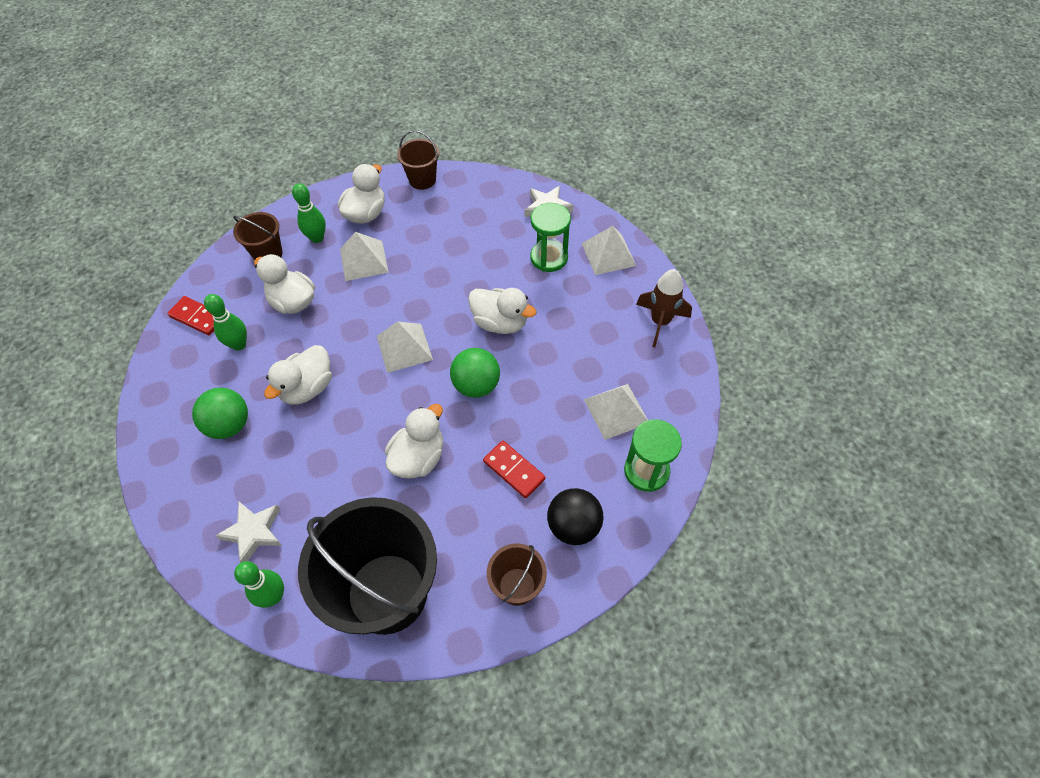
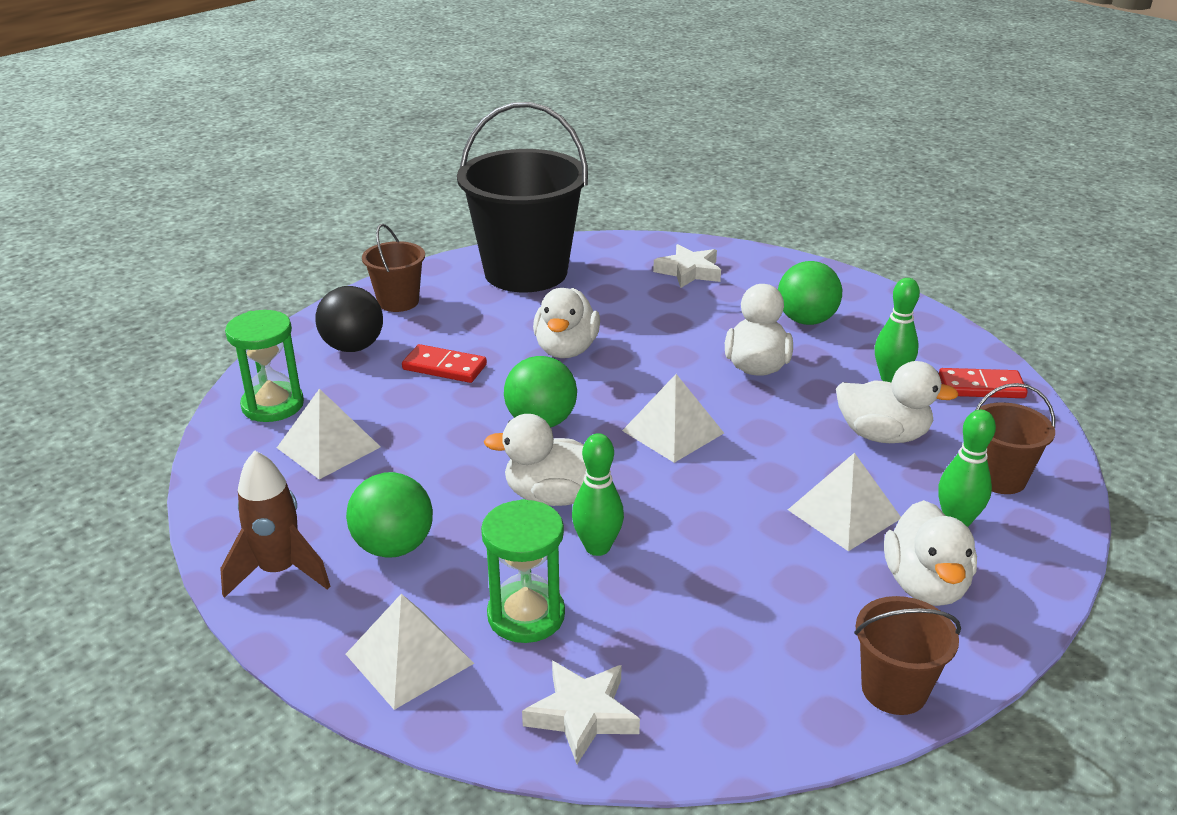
camera: 155 degrees right, 25 degrees down
green bowling pin [234,561,284,608] -> green bowling pin moved to [572,433,624,556]
none -> green ball [346,472,433,558]

